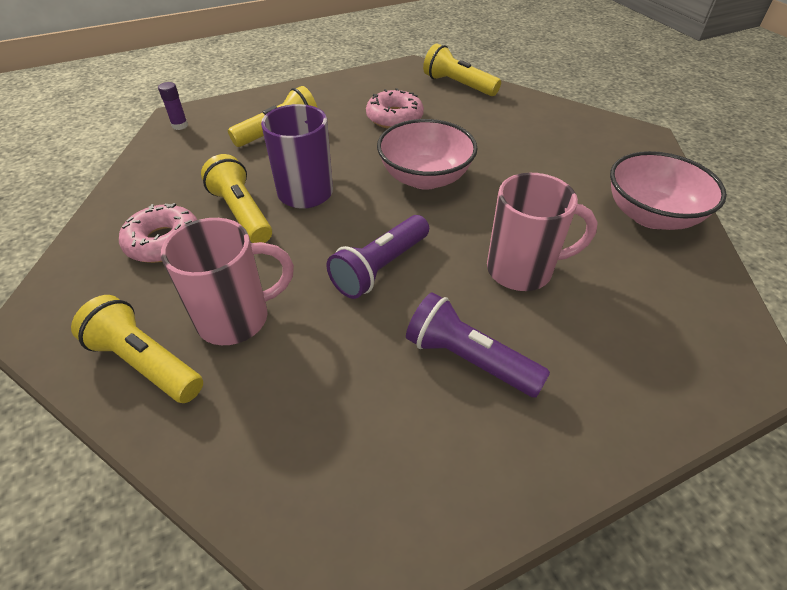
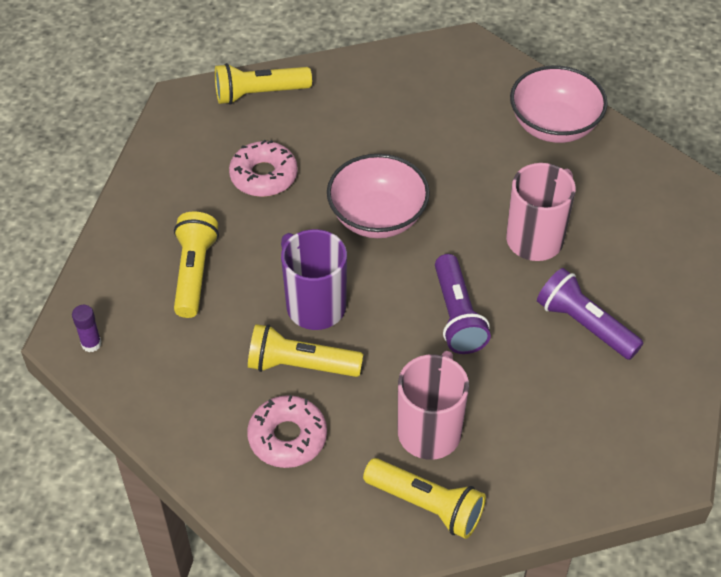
camera: 50 degrees left, 5 degrees up
yellow flashlight [71,295,203,403] -> yellow flashlight turned 135 degrees counterclockwise [363,458,486,539]
purple flashlight [406,292,550,398] -> purple flashlight turned 60 degrees clockwise [537,268,643,360]

